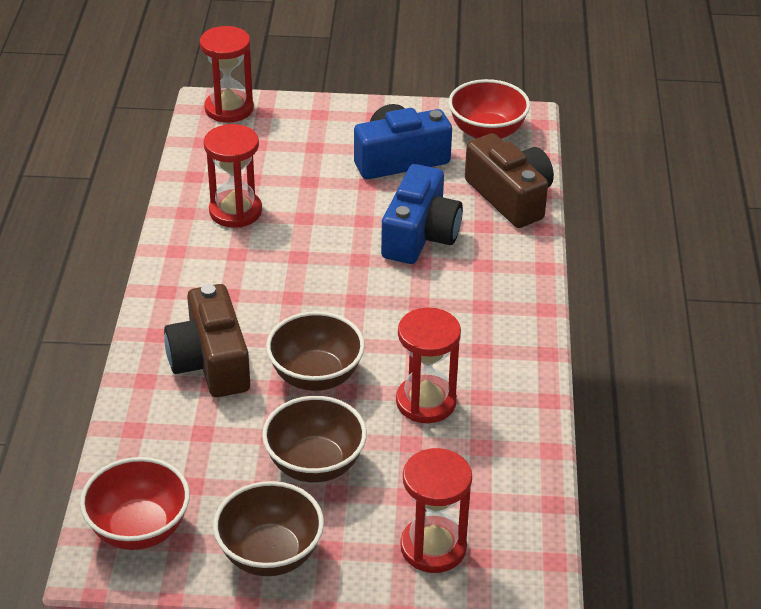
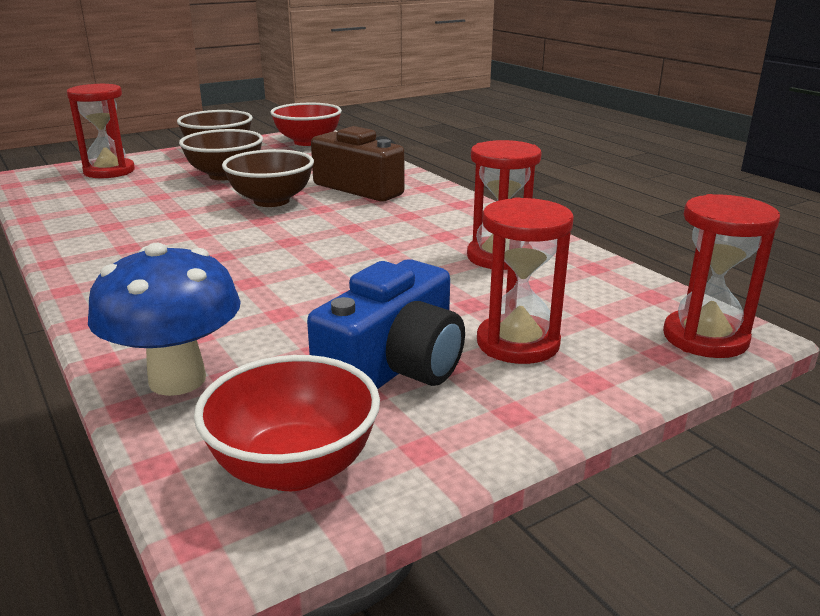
camera: 145 degrees right, 15 degrees down
blue camera [381,164,463,264] -> none
red hourglass [396,308,461,423] -> red hourglass moved to [477,197,574,364]
brown camera [465,133,554,228] -> blue mushroom [88,243,241,396]

